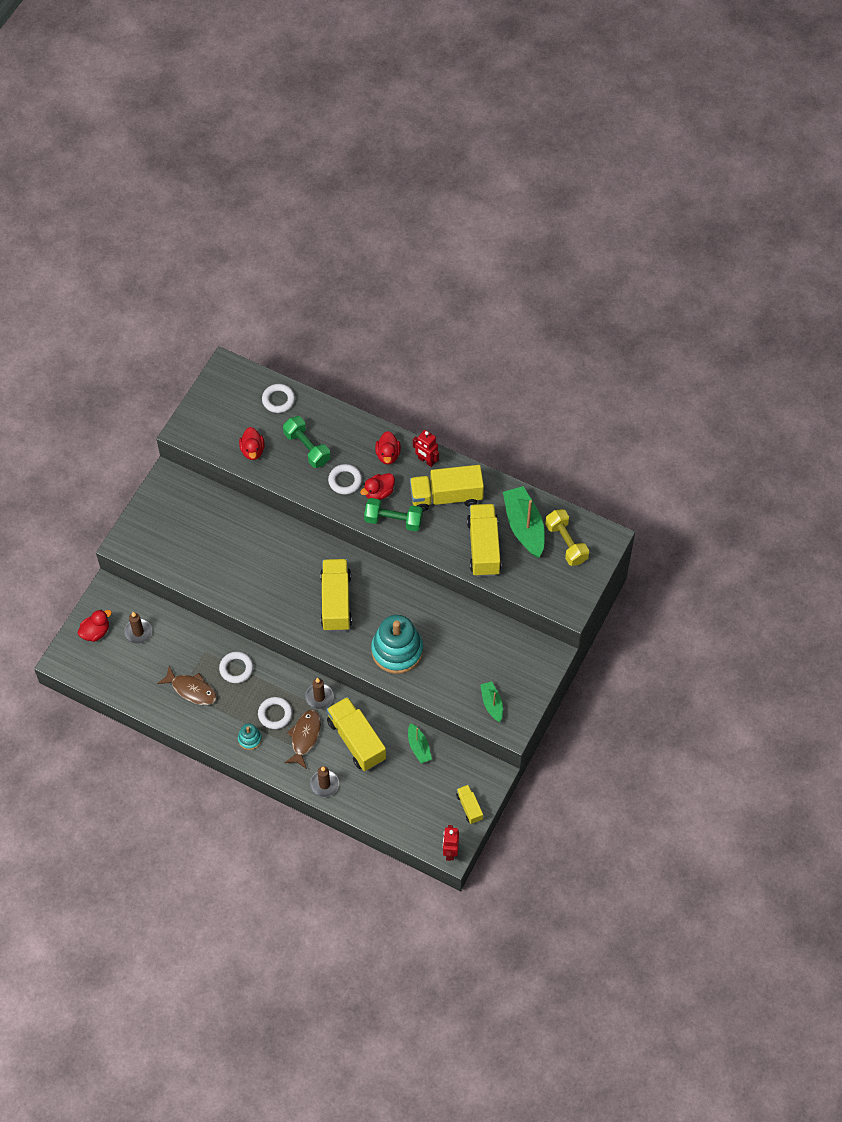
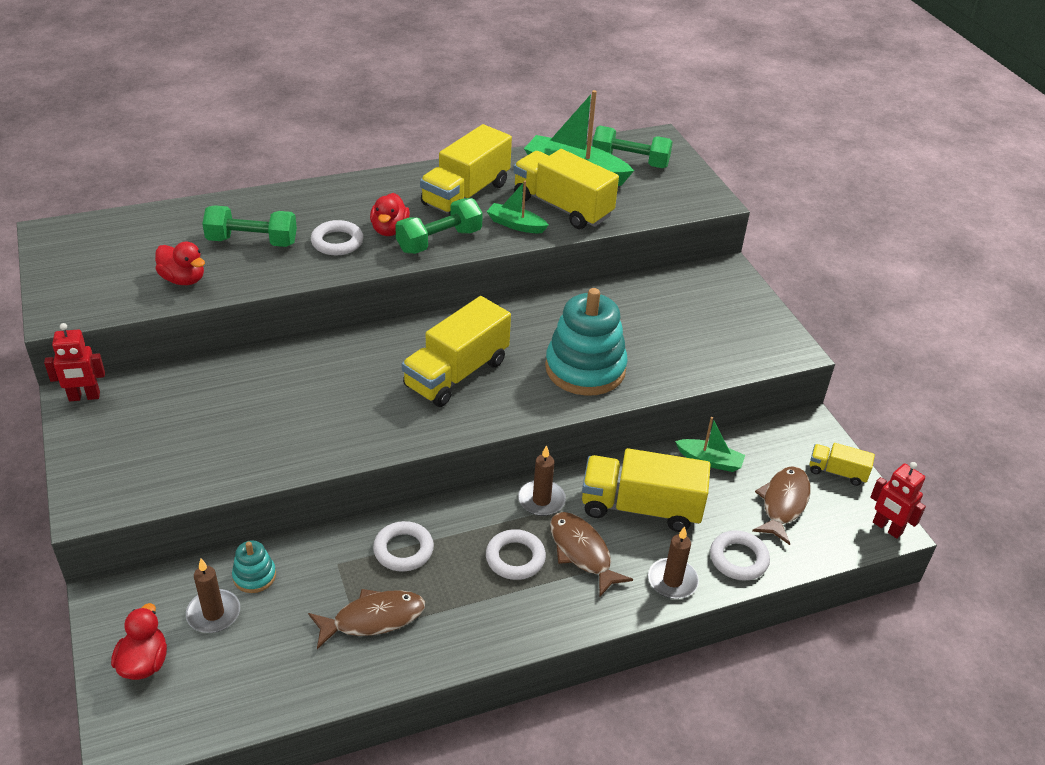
camera: 50 degrees left, 20 degrees down
turquoise stacking toy [238,723,262,750] -> turquoise stacking toy moved to [232,541,276,593]
white ring [262,384,295,413] -> white ring moved to [710,530,770,580]
yellow truck [320,559,352,632] -> yellow truck turned 90 degrees counterclockwise [402,296,511,407]
red duck [375,431,401,465] -> none
red robot [413,430,439,467] -> red robot moved to [44,323,105,401]
green boat [481,681,503,722] -> green boat moved to [486,181,549,233]
yellow dumbbell [545,509,589,566] -> green dumbbell [592,126,673,168]
none -> brown fish [752,466,811,545]

